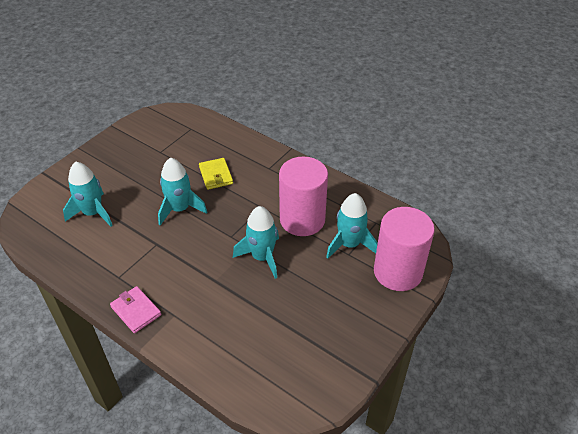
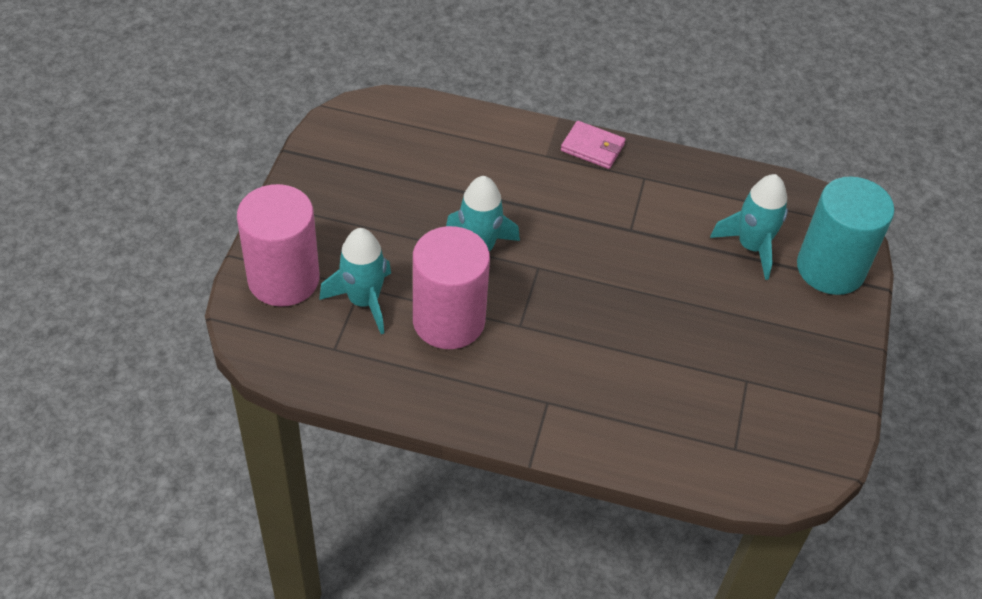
camera: 155 degrees right, 5 degrees up
turquoise rocket [158,158,207,225] -> none
yellow wallet [199,158,233,190] -> none
none -> turquoise cylinder [797,176,895,295]

